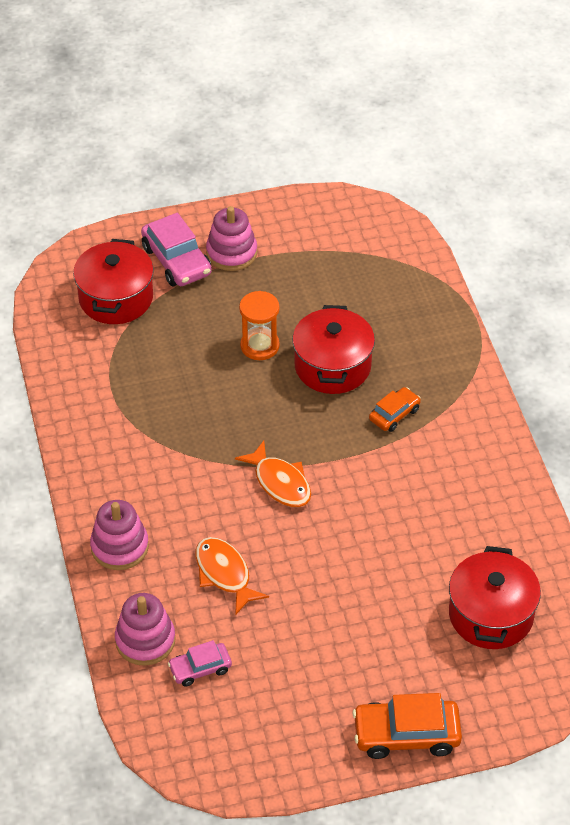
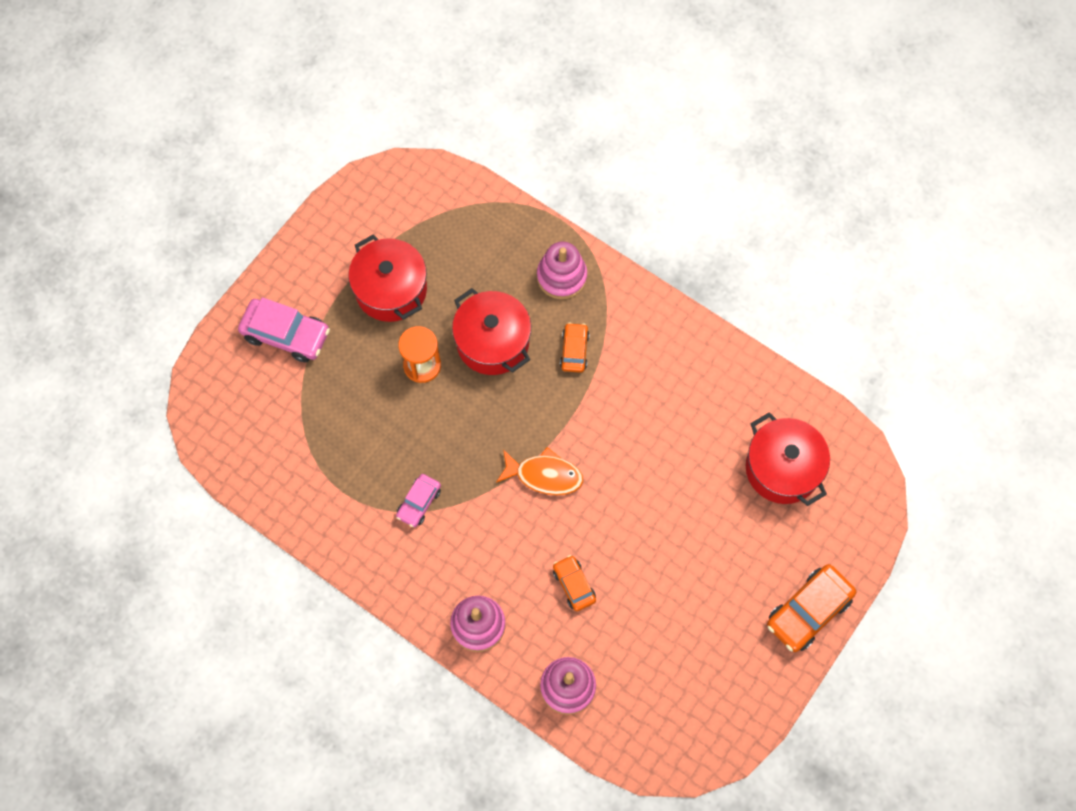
camera: 40 degrees left, 20 degrees up
red pot [73,239,154,324] -> red pot moved to [348,234,427,322]
pink car [168,640,232,686] -> pink car moved to [396,474,441,527]
orange fish [195,537,269,615] -> orange car [553,555,596,611]
pink stacking toy [206,206,257,271] -> pink stacking toy moved to [537,242,587,299]

